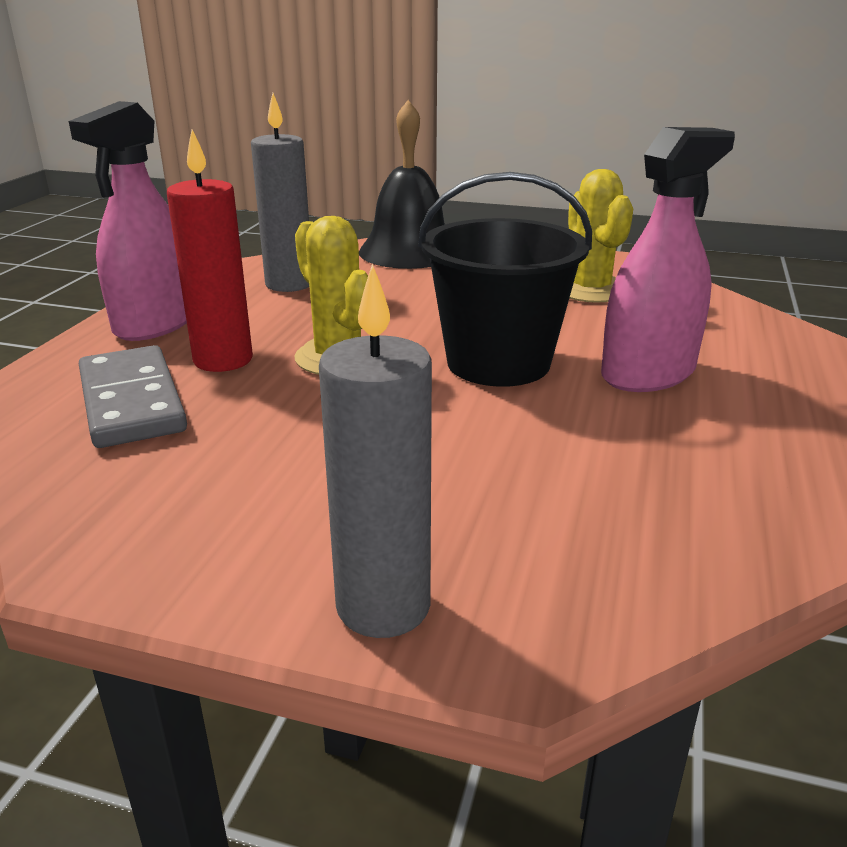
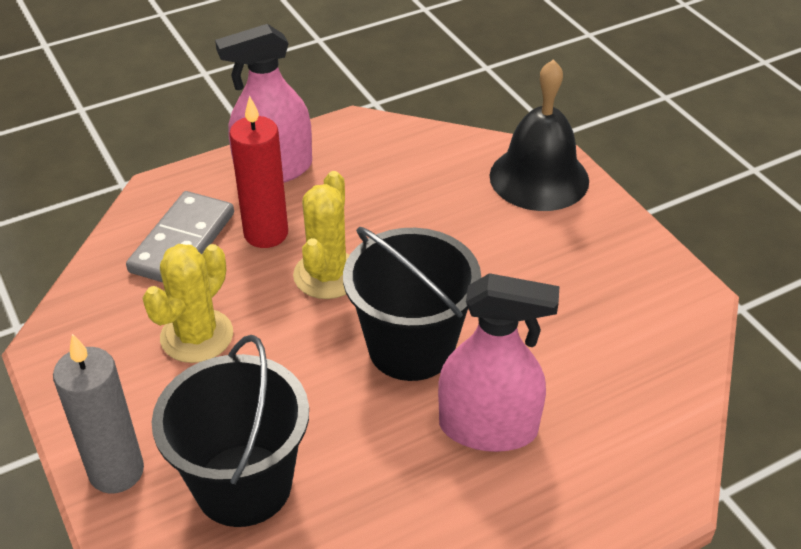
camera: 45 degrees right, 15 degrees up
grey candle [251,93,309,292] -> none
yellow cactus [568,169,633,303] -> yellow cactus moved to [143,244,233,363]
none -> black bucket [152,335,309,527]

